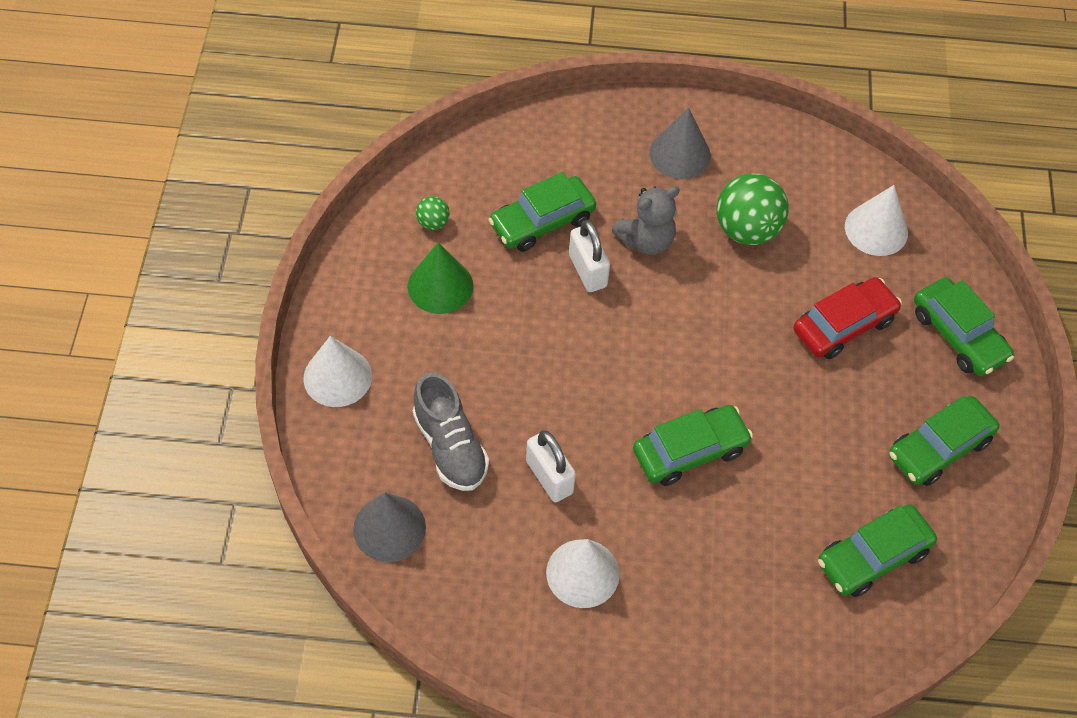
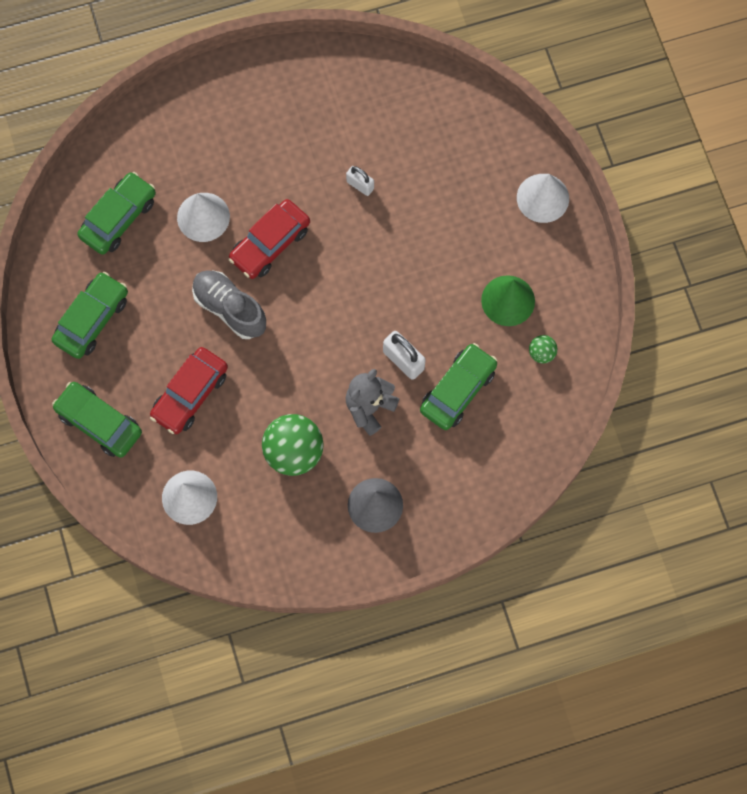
camera: 160 degrees right, 15 degrees up
grey cone [353,492,426,562] -> none
grey shoe [413,372,489,491] -> grey shoe moved to [192,270,266,339]
white padlock [526,430,576,502] -> white padlock [346,166,374,196], size x0.65
white cone [546,539,620,608] -> white cone moved to [177,193,230,242]
green car [633,405,753,486] -> red car [228,199,310,279]

